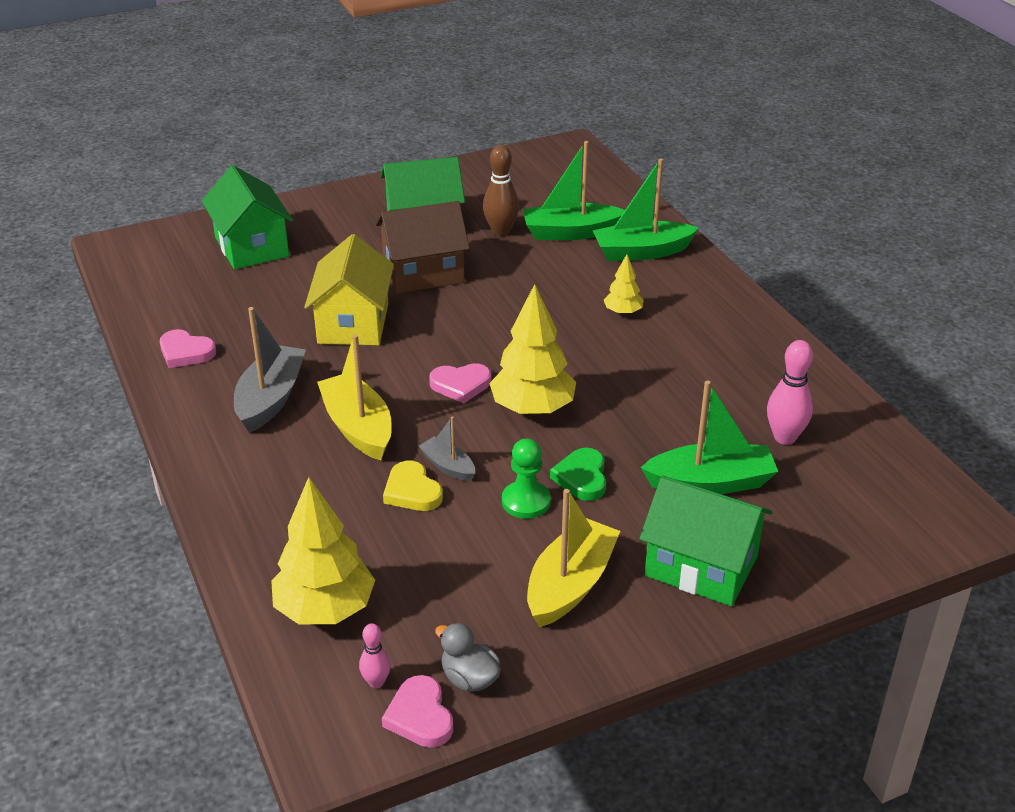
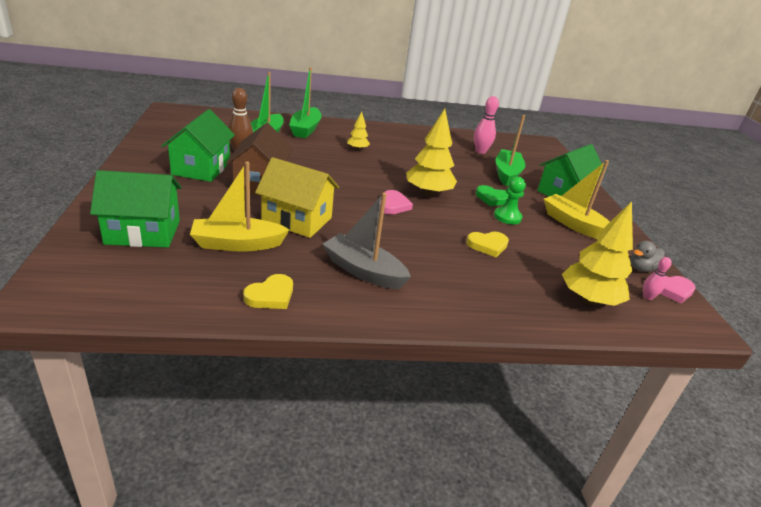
camera: 75 degrees left, 5 degrees down
pink heart [160,329,216,368] -> yellow heart [243,274,293,309]
yellow boat [317,334,392,460] -> yellow boat moved to [190,162,290,252]
grey boat [419,416,475,481] -> none

